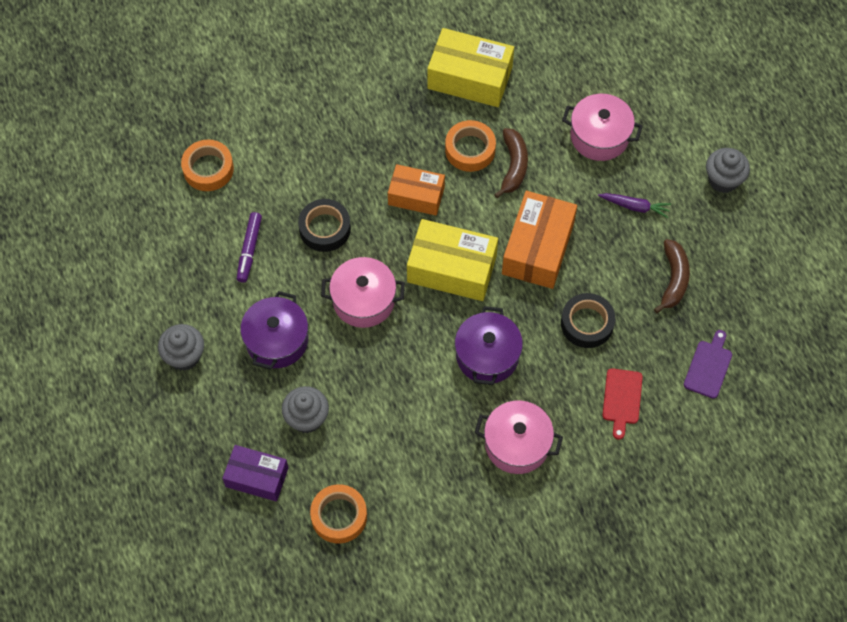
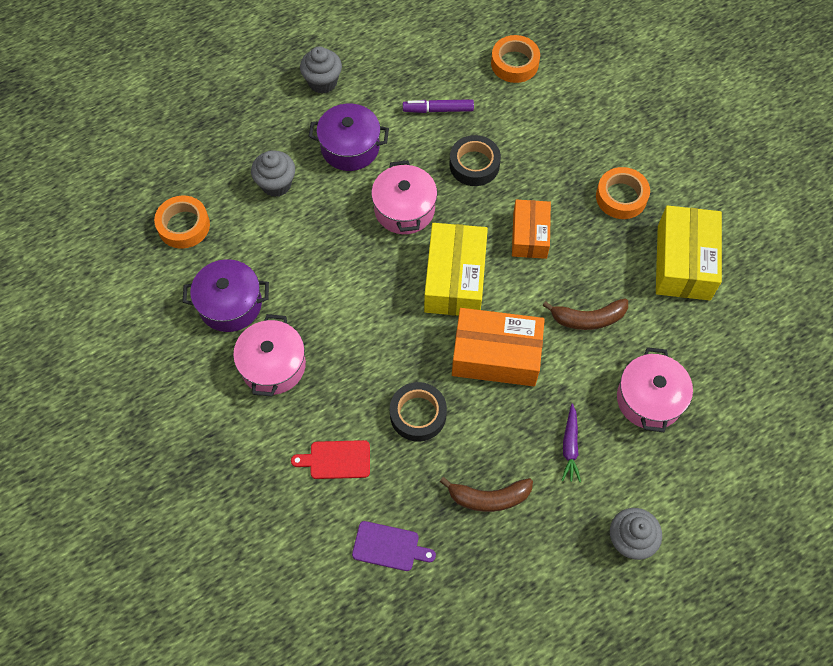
camera: 80 degrees right, 0 degrees up
purple box [222,445,288,502] -> none
orange tape [445,120,496,172] -> orange tape moved to [596,167,650,219]
purple pot [455,306,523,385] -> purple pot moved to [182,259,269,332]

